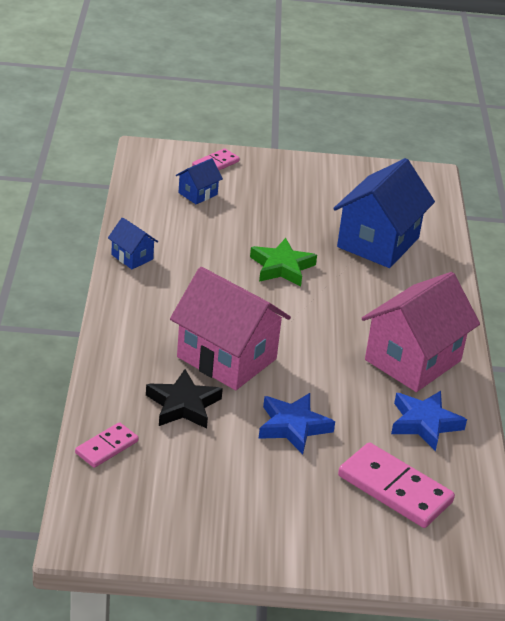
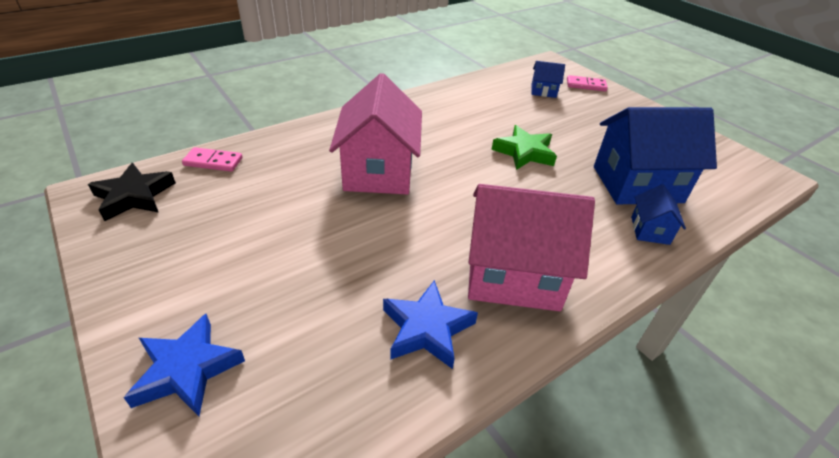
camera: 55 degrees right, 5 degrees up
blue house [108,217,158,269] -> blue house moved to [631,184,686,245]
black star [146,369,223,429] -> black star moved to [88,163,176,221]
blue star [258,393,335,455] -> blue star moved to [124,314,245,416]
pink domino [338,442,455,528] -> none

